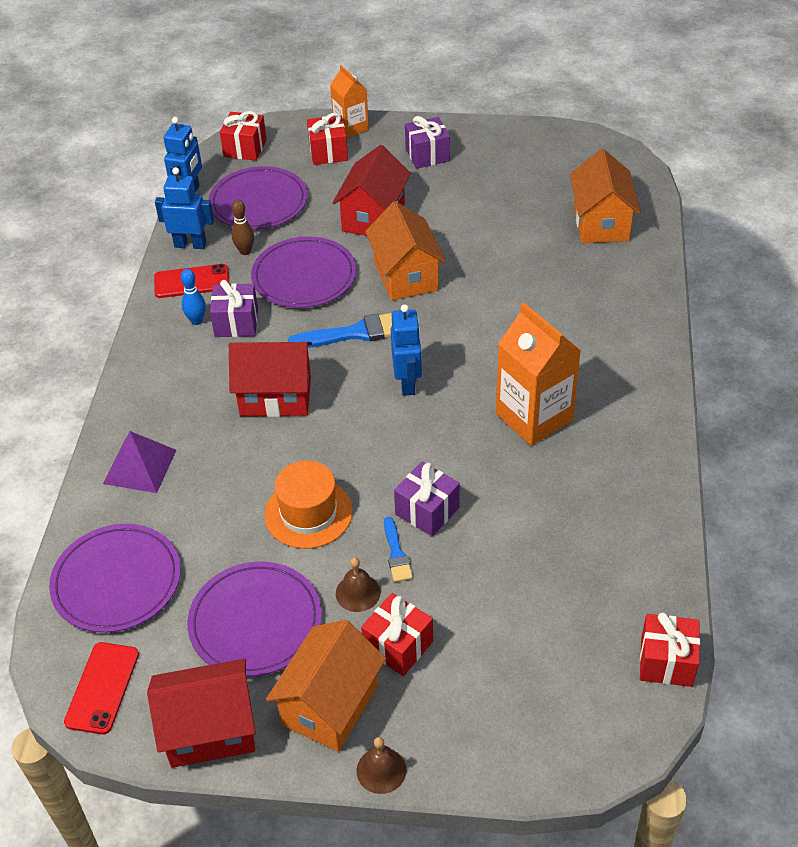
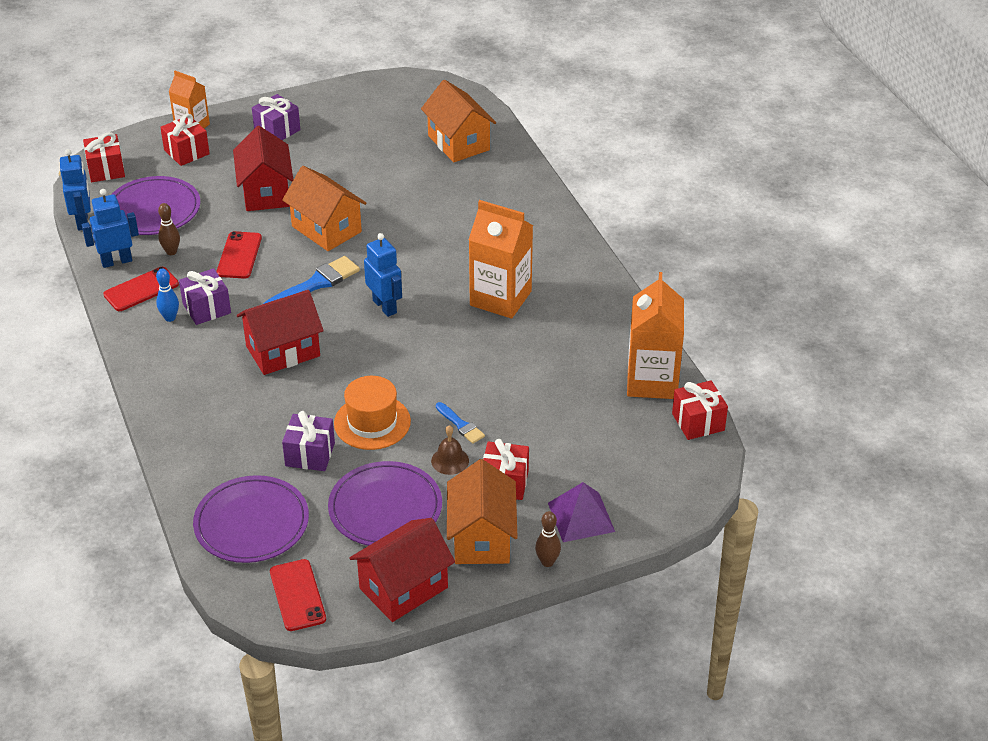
camera: 30 degrees left, 5 degrees down
purple pyramid [103,431,177,493] -> purple pyramid moved to [548,482,615,542]
purple plate [251,236,357,308] -> red phone [216,231,262,278]
brown bell [356,737,406,794] -> brown bowling pin [535,511,561,567]
purple gift [394,462,460,536] -> purple gift moved to [282,411,335,471]
none -> orange carton [627,272,684,399]

